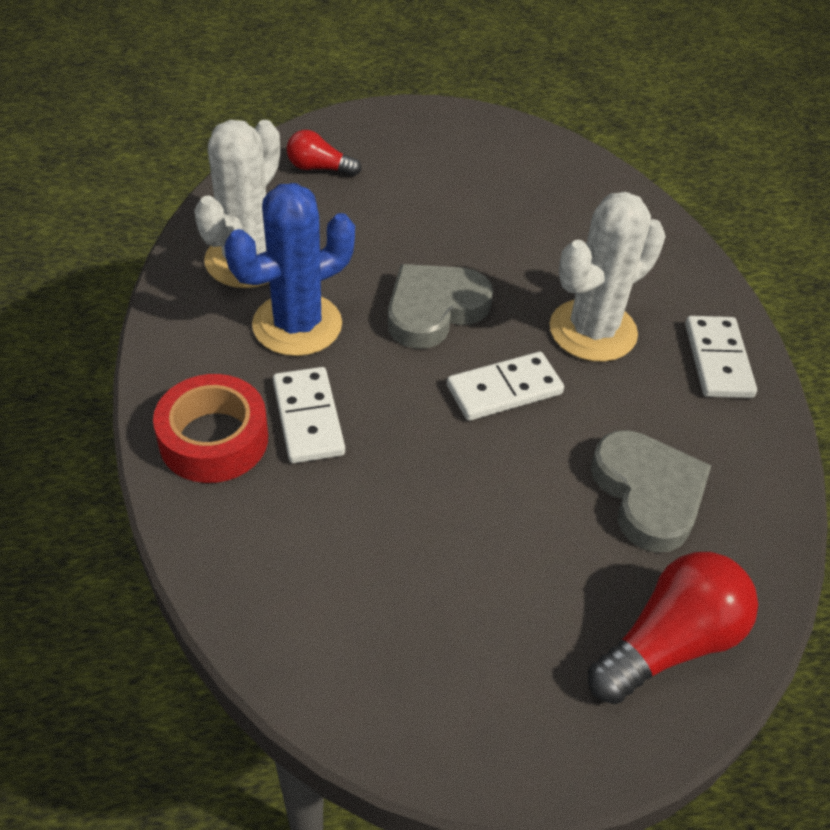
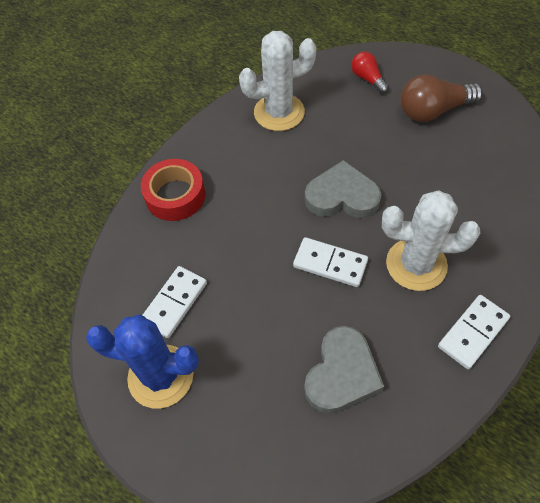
camera: 50 degrees right, 10 degrees up
blue cactus [224,183,355,356] -> blue cactus moved to [86,314,199,409]
white domino [273,367,345,463] -> white domino moved to [143,266,207,338]
red light bulb [588,552,758,704] -> none
none -> brown light bulb [400,74,483,122]

